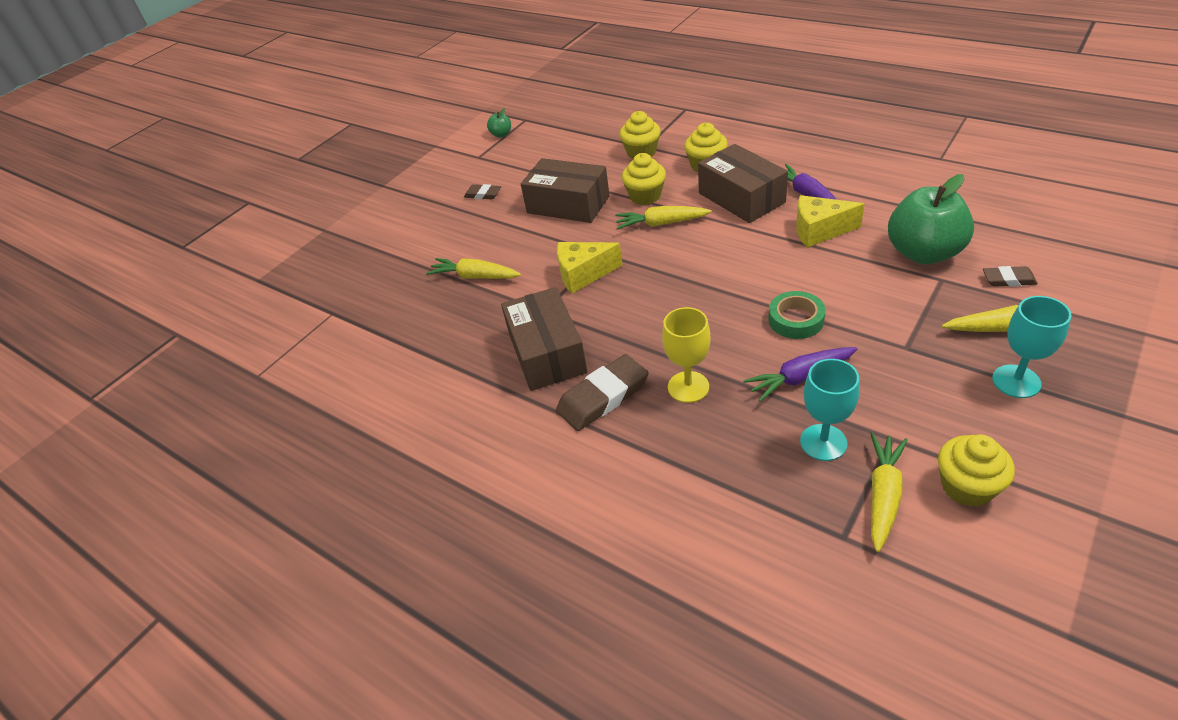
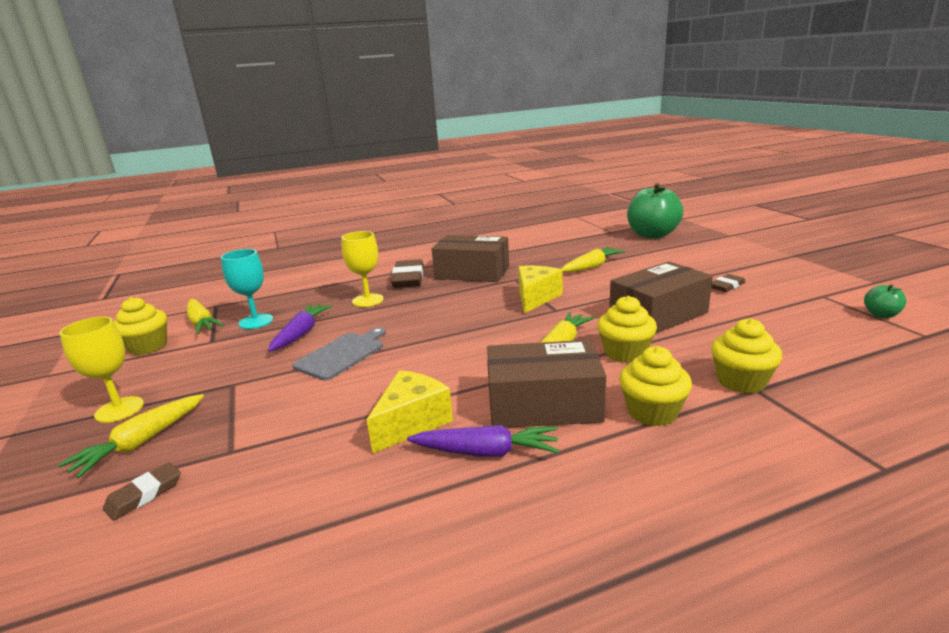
camera: 120 degrees right, 20 degrees down
green tape [768,291,826,339] -> grey cutting board [292,327,386,380]
green apple [888,174,974,264] -> green apple moved to [627,183,683,239]
turquoise goblet [992,296,1072,398] -> yellow goblet [59,316,144,423]

